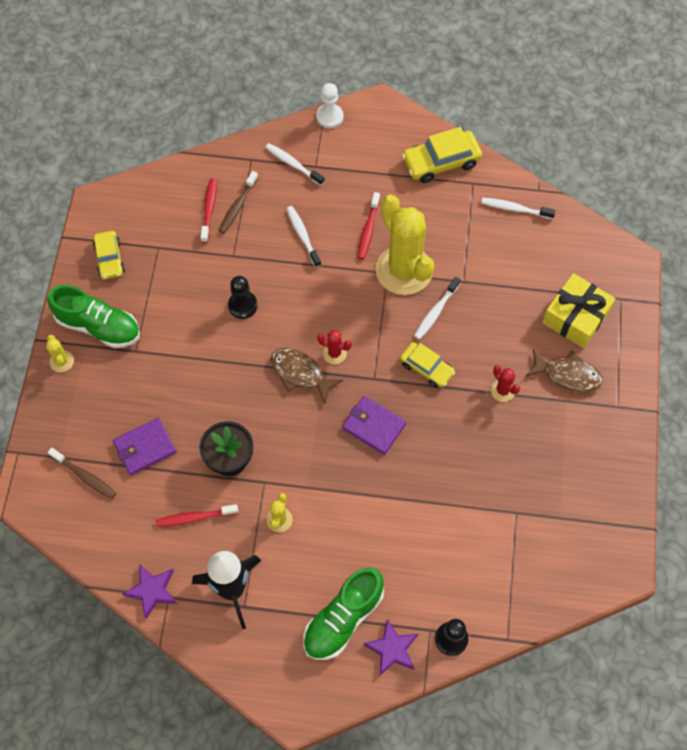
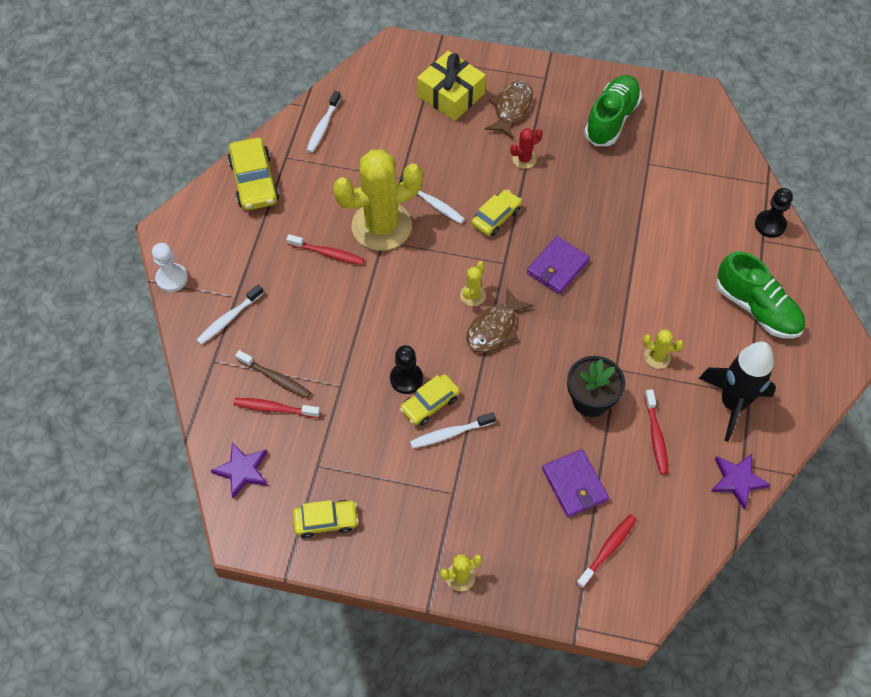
camera: 85 degrees left, 5 degrees down
green shoe [48,285,140,348] -> green shoe moved to [584,75,642,146]
brown toothbrush [48,448,116,499] -> red toothbrush [576,514,637,589]
white toothbrush [286,206,321,268] -> white toothbrush moved to [410,412,496,448]
red cactus [317,330,352,364] -> yellow cactus [460,261,486,306]
purple star [363,619,418,675] -> purple star moved to [211,442,268,499]
none -> yellow car [400,374,460,426]

